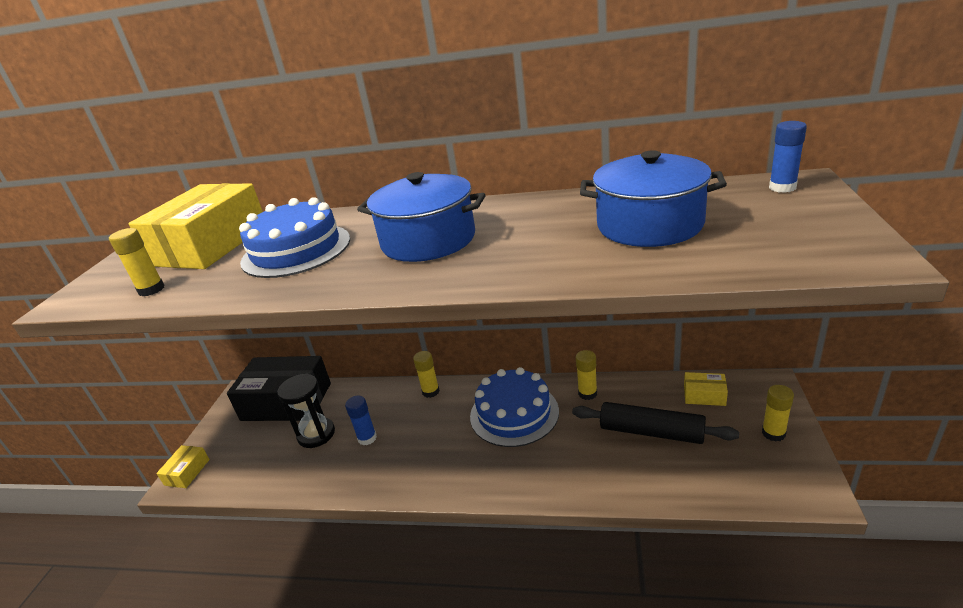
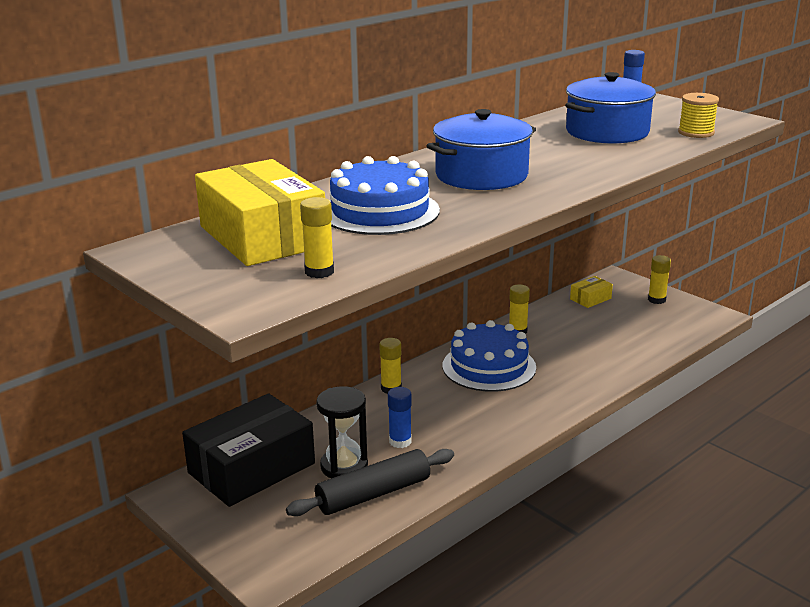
camera: 55 degrees left, 5 degrees down
yellow box [156,445,210,488] -> none
black rolling pin [572,402,739,444] -> black rolling pin moved to [286,449,454,516]
none -> yellow spool [678,93,719,138]

